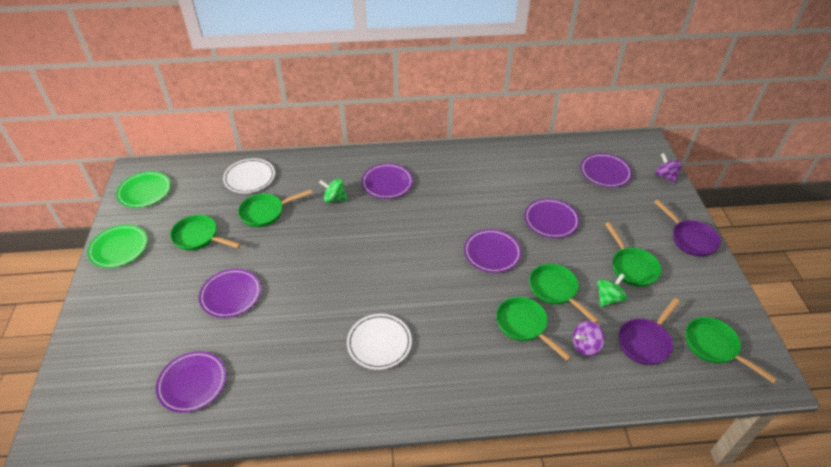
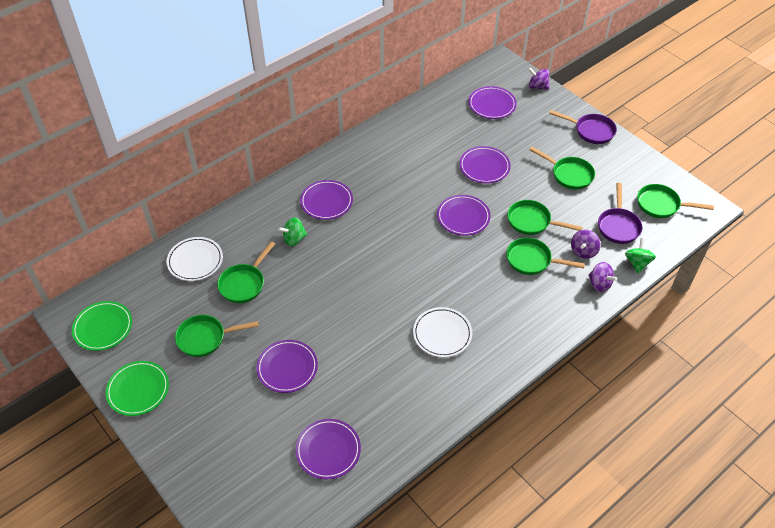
camera: 35 degrees left, 5 degrees up
green spinning top [597,274,627,307] -> green spinning top moved to [625,238,656,273]
none -> purple spinning top [588,262,617,292]

